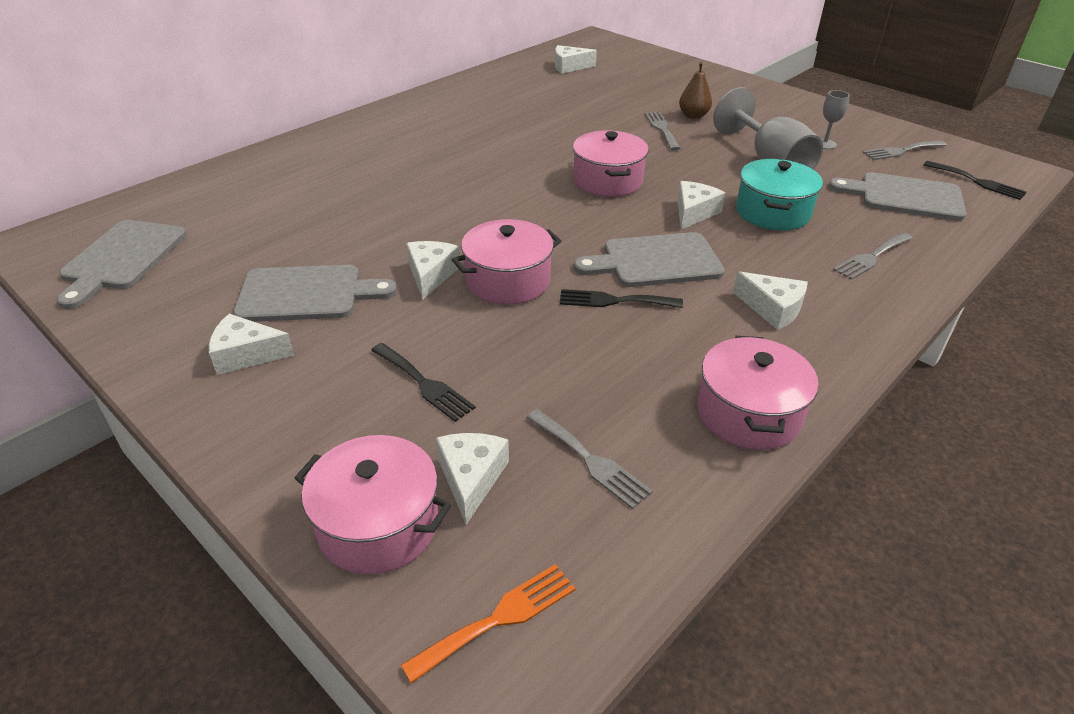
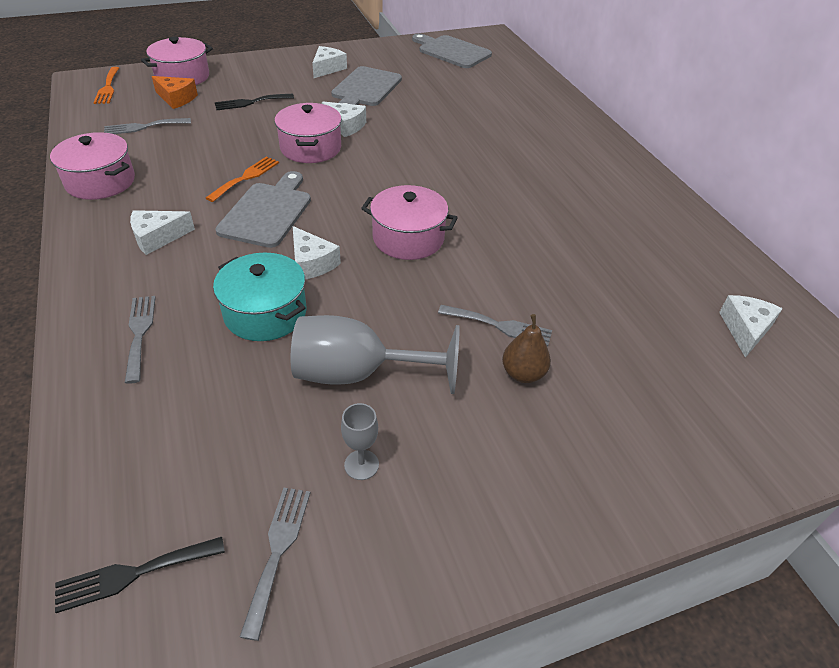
camera: 115 degrees right, 5 degrees up
white cheese [436,433,509,525] -> orange cheese [152,76,198,109]
black fork [560,289,683,308] -> orange fork [206,156,279,202]
grey cutting board [829,172,966,221] -> none

